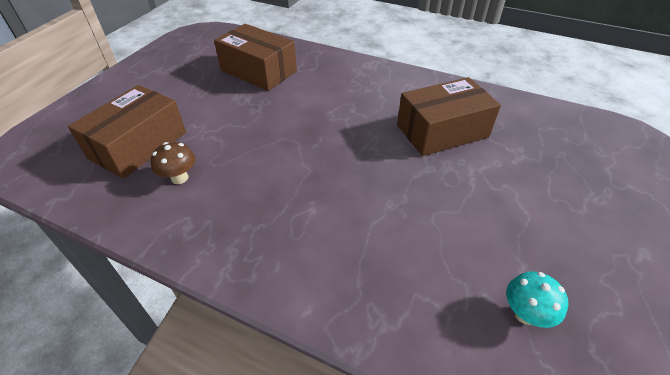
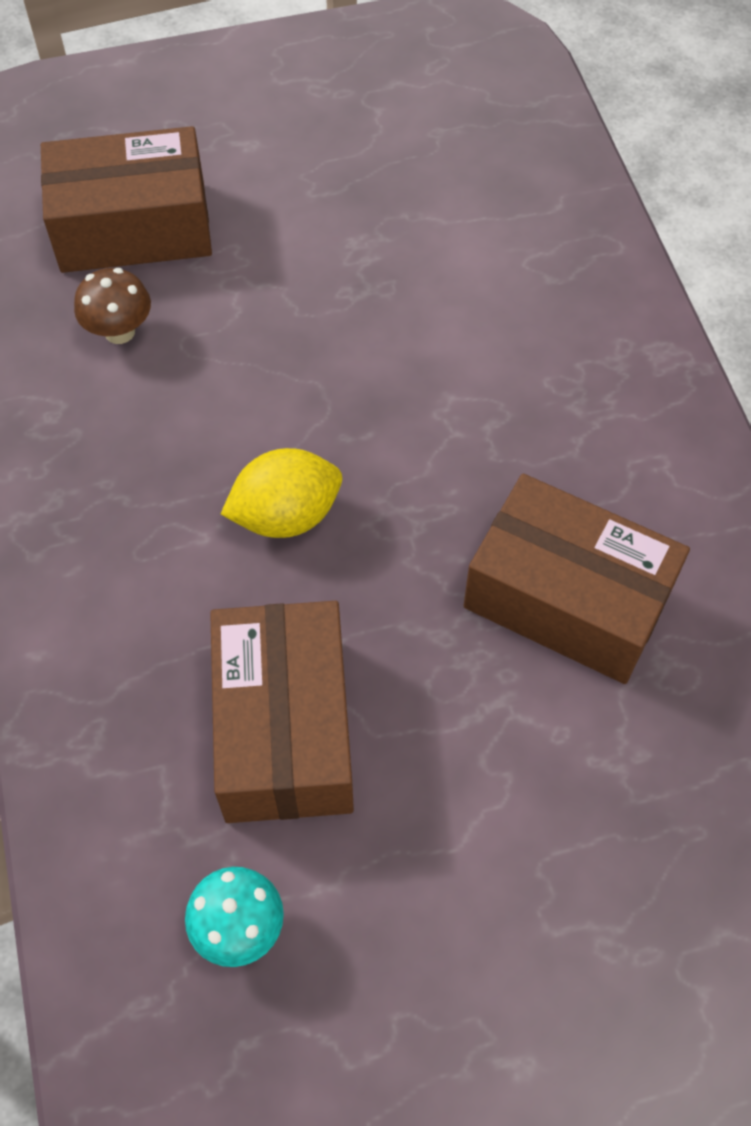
camera: 50 degrees right, 15 degrees up
brown box [214,24,297,91] -> brown box moved to [210,601,354,823]
none -> yellow lemon [221,448,342,538]

